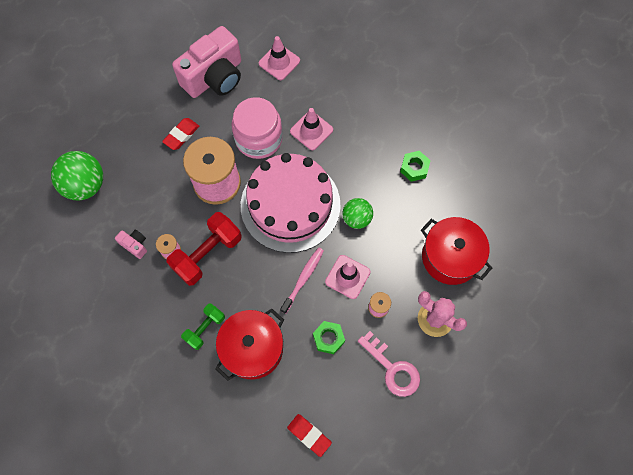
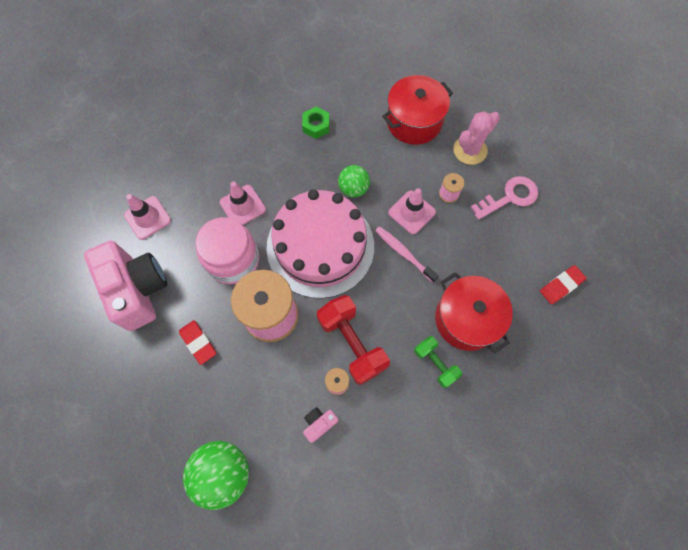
camera: 75 degrees left, 0 degrees up
green nut [313,321,345,354] -> none

